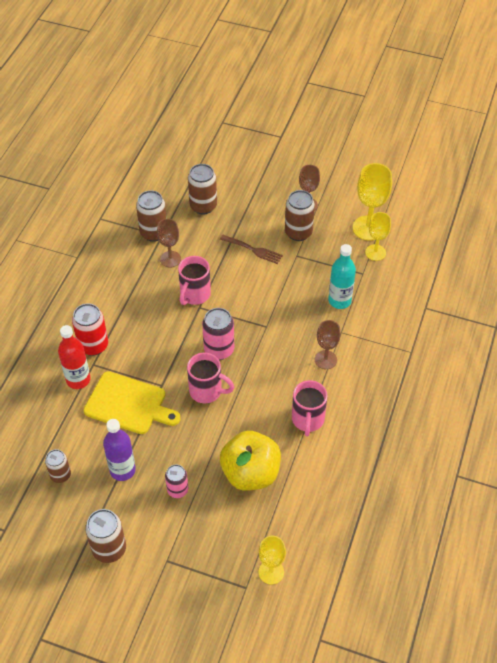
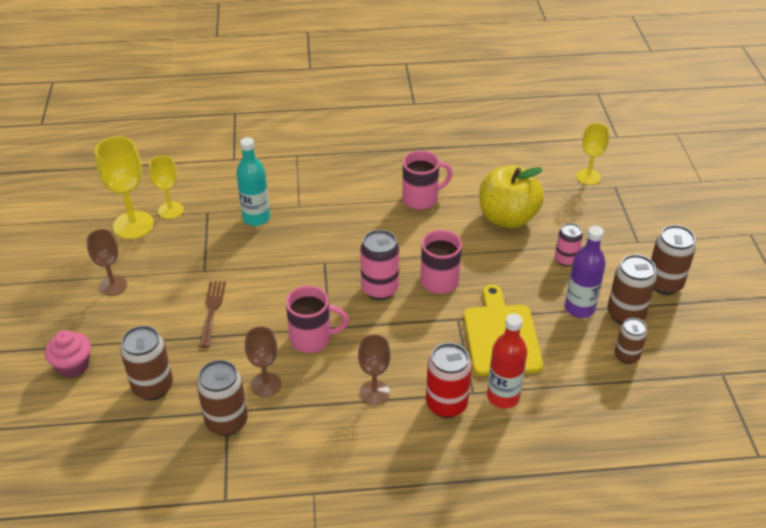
camera: 115 degrees left, 10 degrees down
brown can [285,190,315,241] -> brown can moved to [607,254,657,325]
brown goblet [315,320,341,369] -> brown goblet moved to [358,334,390,405]
none -> pink cupcake [45,330,91,378]

